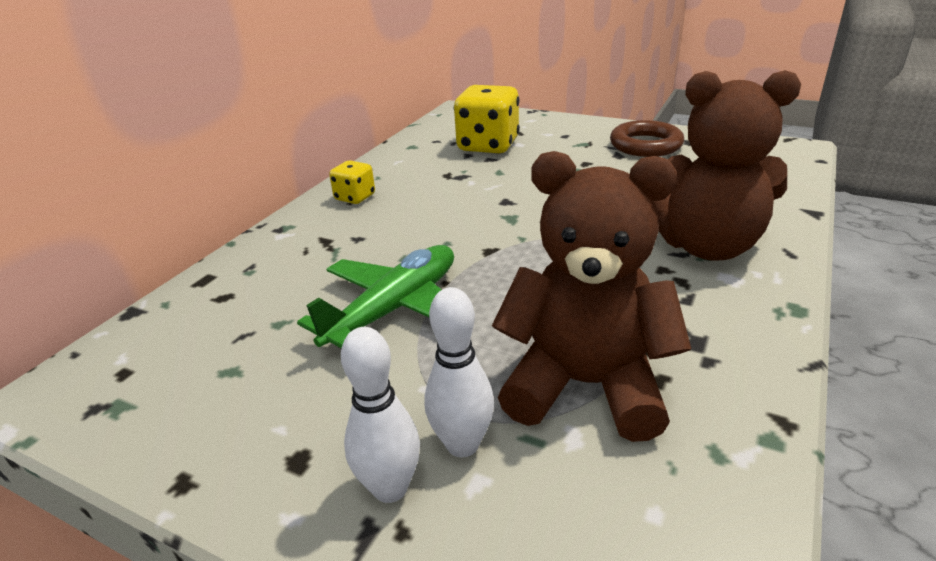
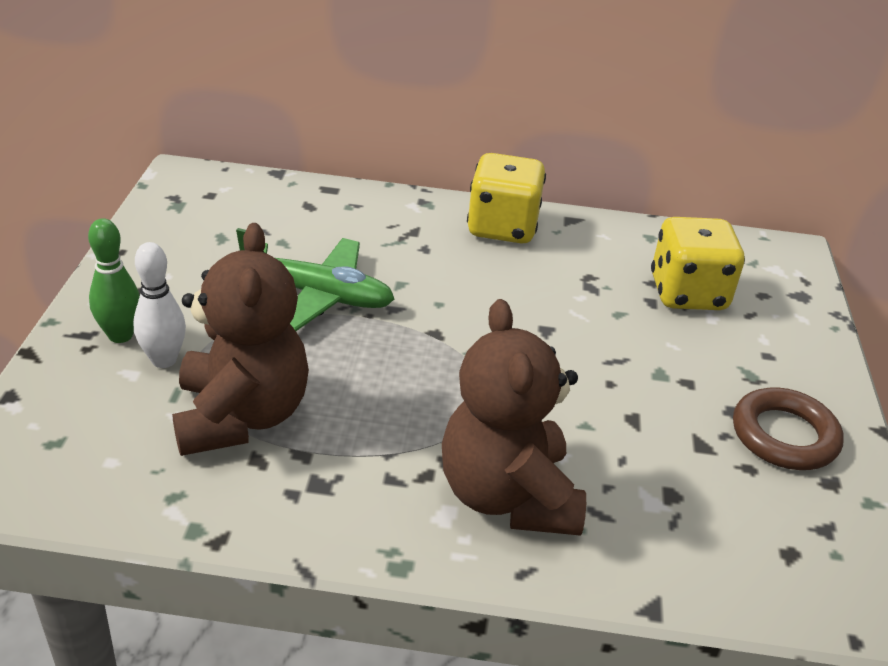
camera: 65 degrees right, 5 degrees up
yellow dice [329,160,375,204] -> yellow dice [467,153,546,244], size x1.89
white bowling pin [341,327,420,503] -> green bowling pin [88,218,140,343]

